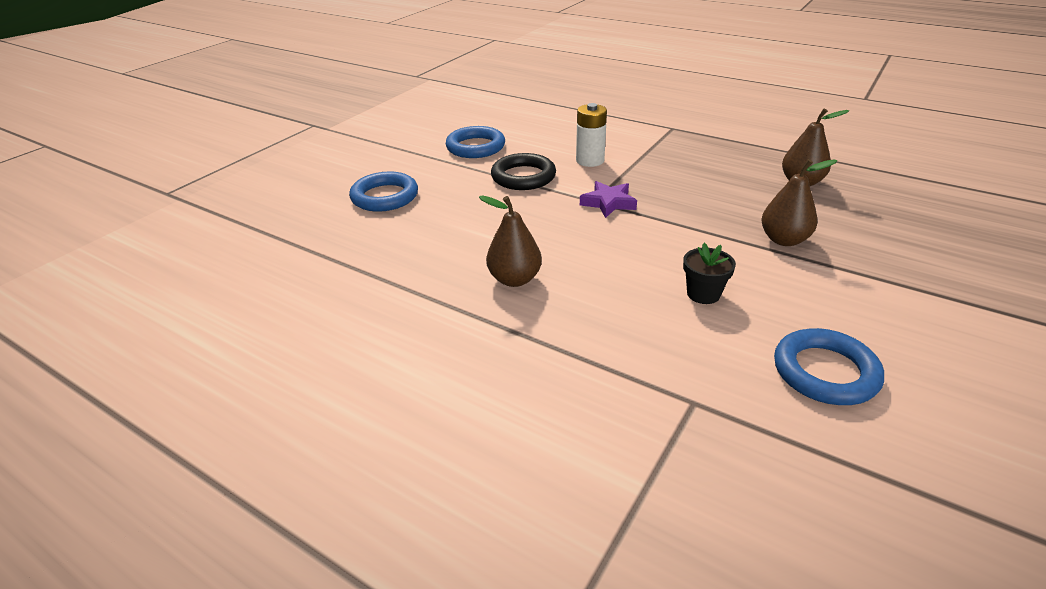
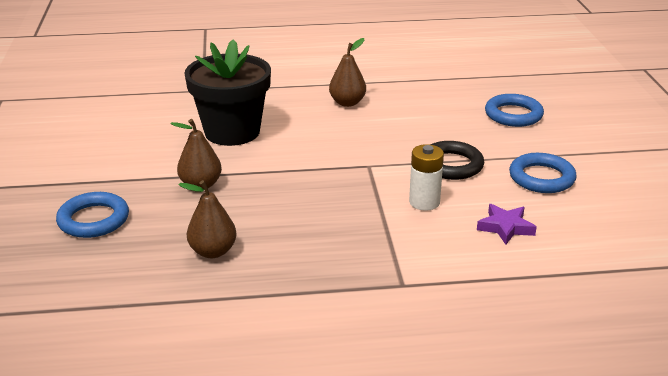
camera: 140 degrees right, 5 degrees down
purple star [580,181,637,218] -> purple star moved to [477,204,537,245]
black flower pot [683,243,736,304] -> black flower pot [184,39,271,146], size x2.44
blue ring [774,328,884,405] -> blue ring moved to [56,192,129,238]

